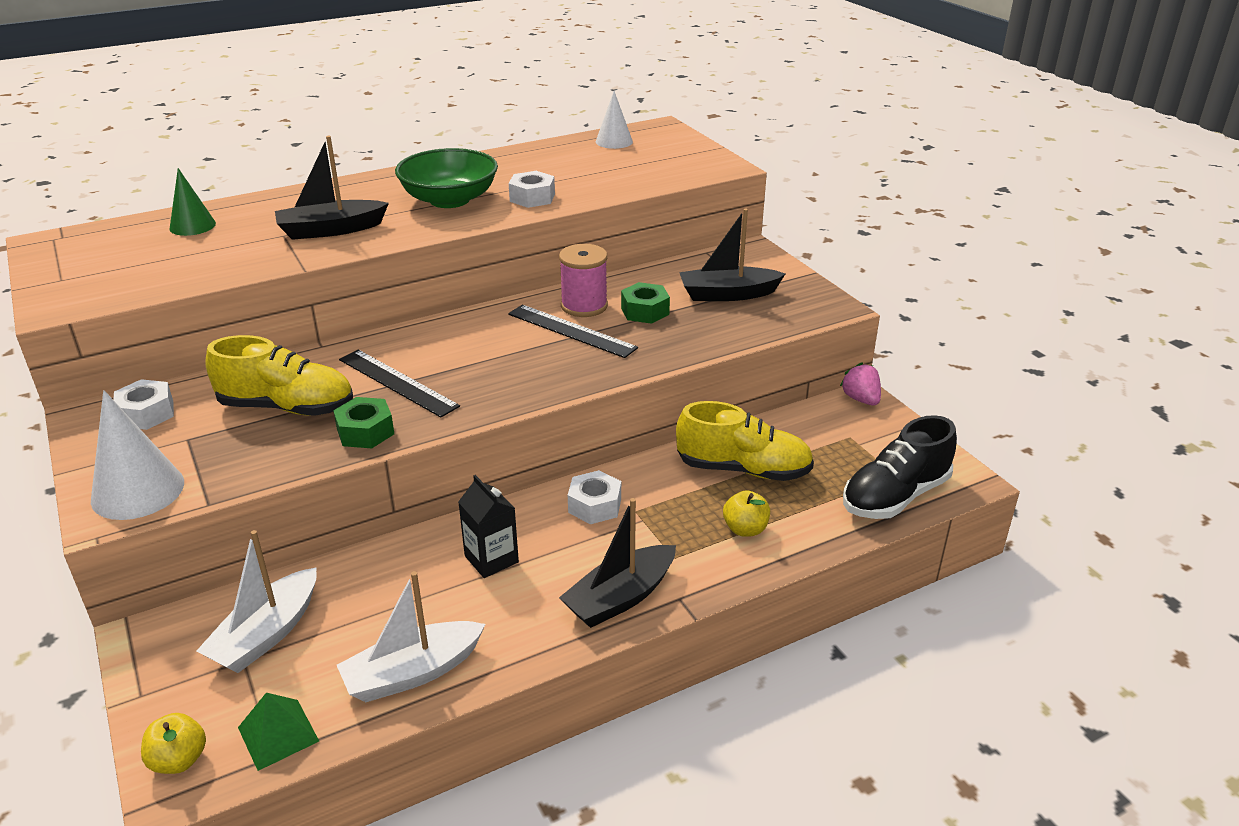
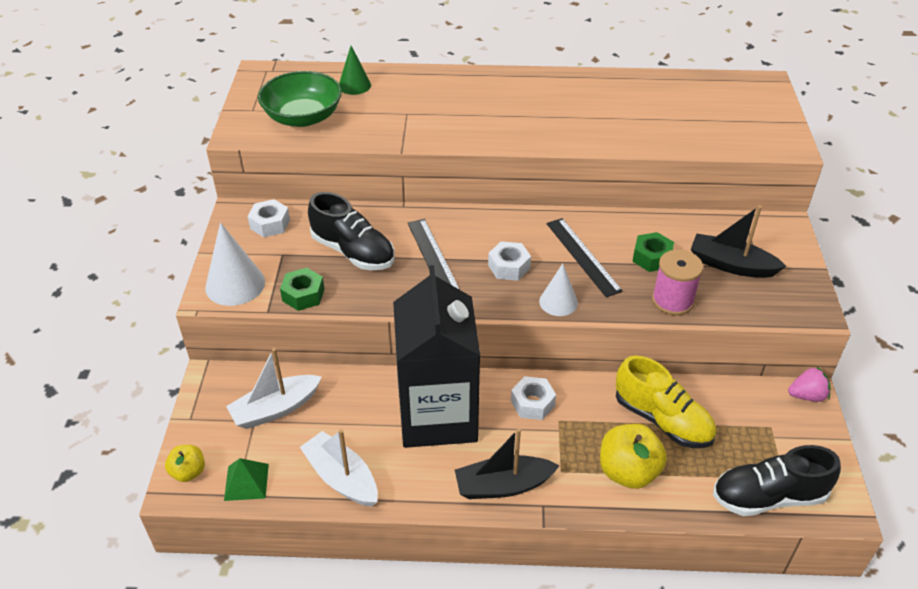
camera: 30 degrees right, 10 degrees up
yellow shoe [205,335,353,416] -> black shoe [308,192,395,270]
black boat [275,136,389,240] -> none
green nut [333,397,394,448] -> green nut moved to [280,268,324,311]
white boat [337,571,486,702] -> white boat turned 45 degrees clockwise [300,429,378,507]
green bowl [395,148,498,208] -> green bowl moved to [258,71,342,127]
black carton [458,475,519,578] -> black carton [393,265,480,448], size x2.47
white nut [509,171,555,208] -> white nut moved to [488,241,531,281]
pink spool [559,244,608,317] -> pink spool moved to [652,250,703,316]
white cone [596,91,633,149] -> white cone moved to [539,264,578,316]
yellow apple [723,490,770,537] -> yellow apple [600,424,667,489], size x1.72
pink strawberry [840,363,881,405] -> pink strawberry turned 75 degrees clockwise [788,367,831,402]

